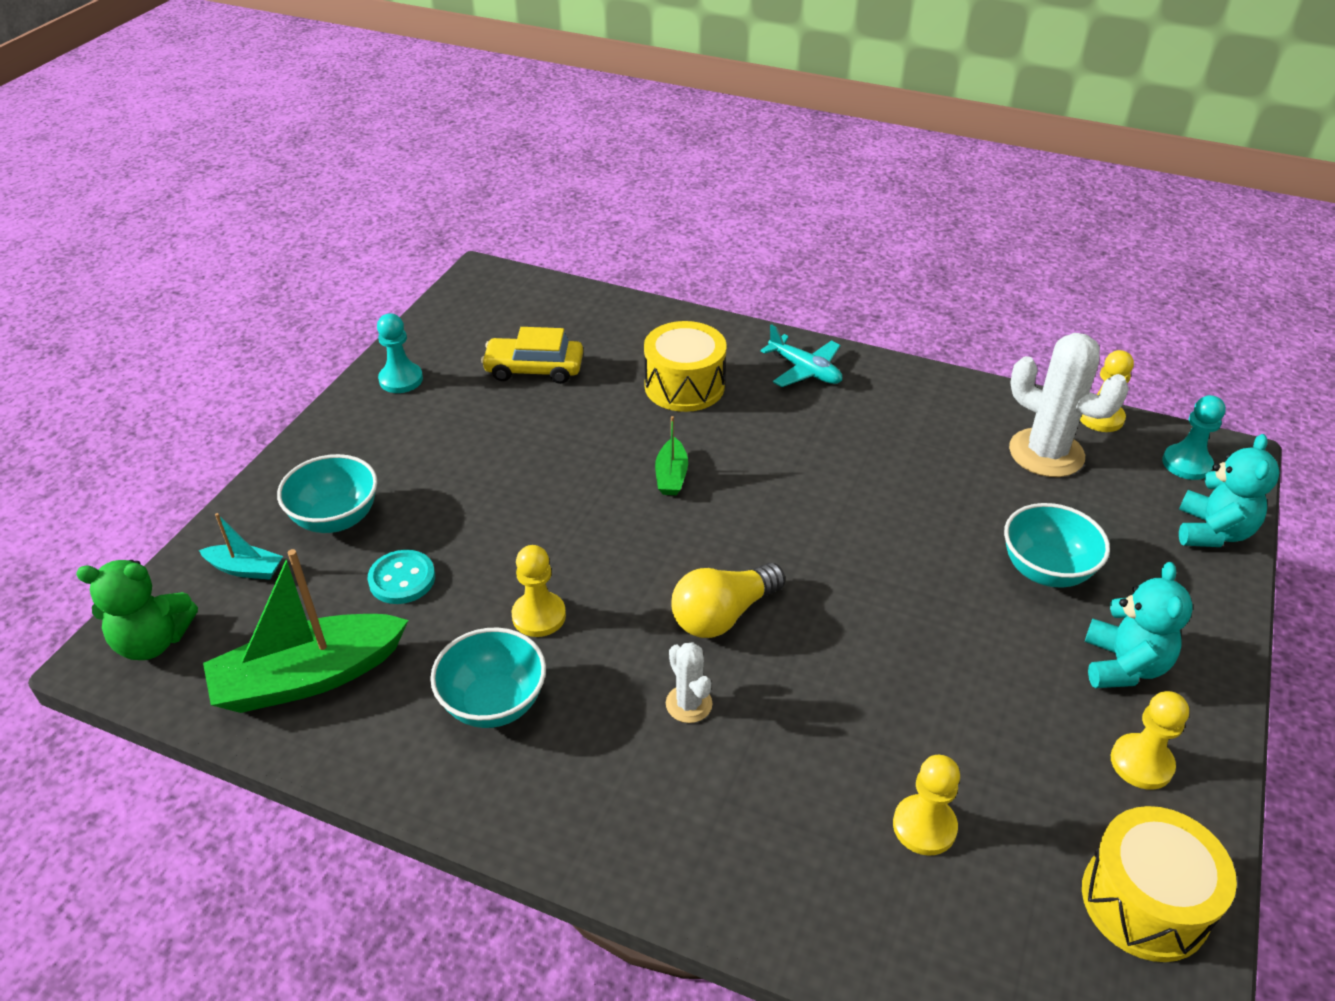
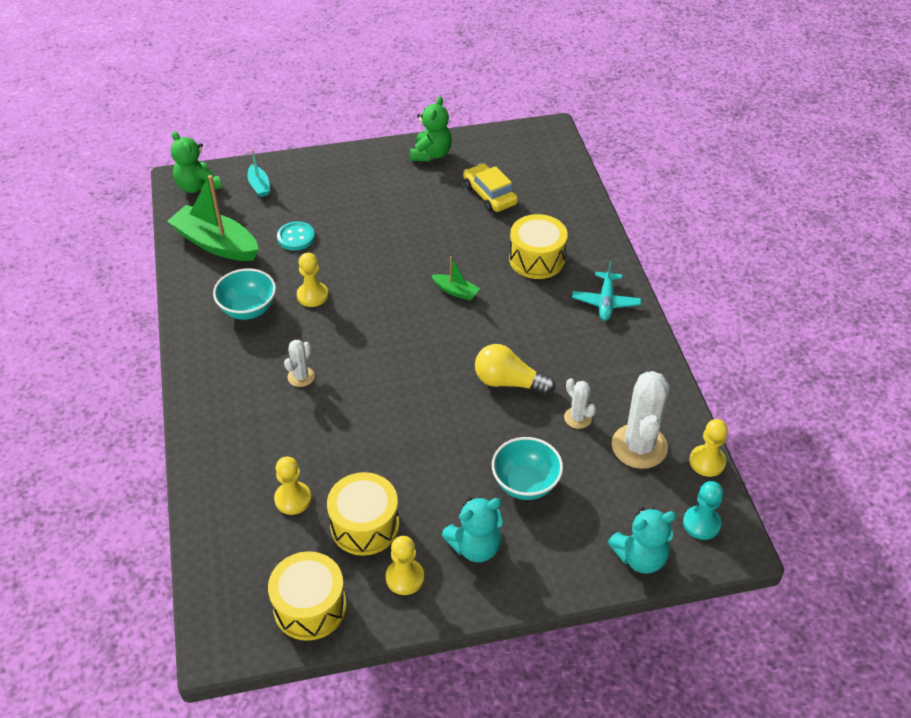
camera: 55 degrees right, 5 degrees up
turquoise bowl [277,454,377,533] -> none
turquoise pawn [377,313,423,393] -> green teddy bear [410,96,452,161]
green boat [655,416,688,495] -> green boat turned 120 degrees counterclockwise [432,256,480,301]
yellow light bulb [671,563,785,638] -> yellow light bulb moved to [475,344,555,395]
none -> yellow drum [327,472,399,556]
none -> white cactus [564,378,596,429]

